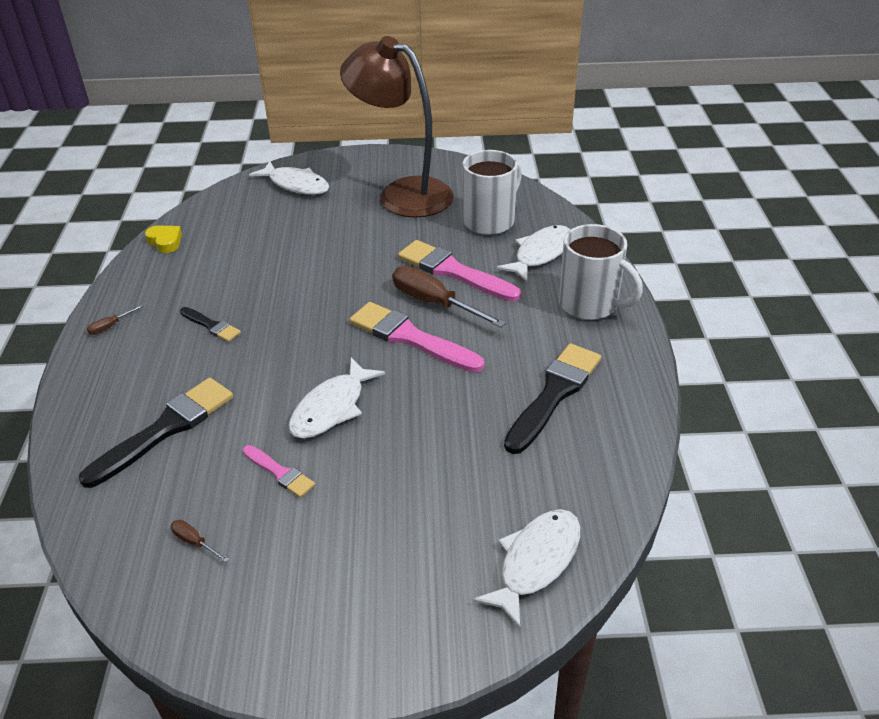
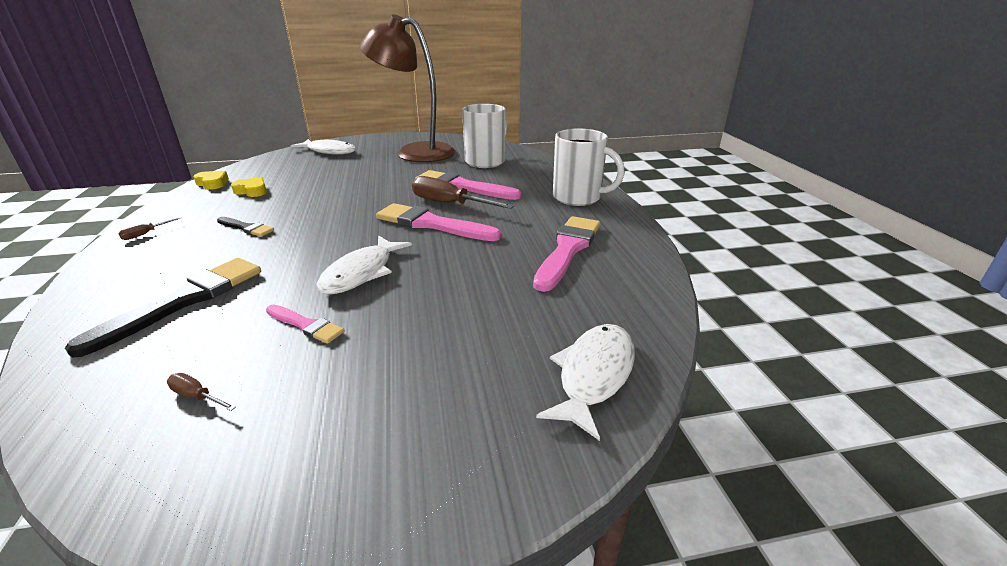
camera: 10 degrees left, 10 degrees down
white fish [496,225,570,282] -> none
black brush [504,344,601,454] -> pink brush [533,216,601,292]
none -> yellow heart [231,177,267,197]

